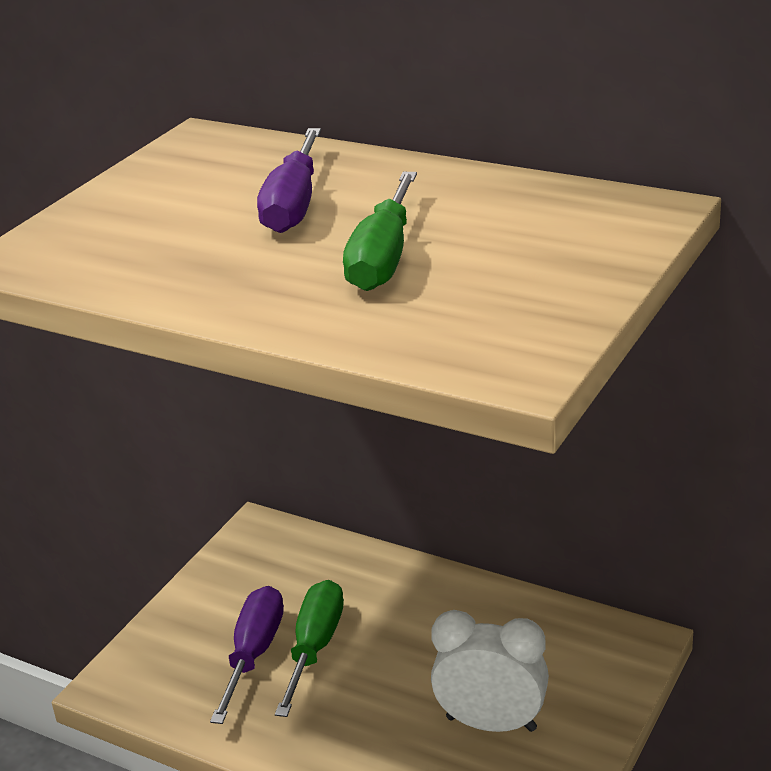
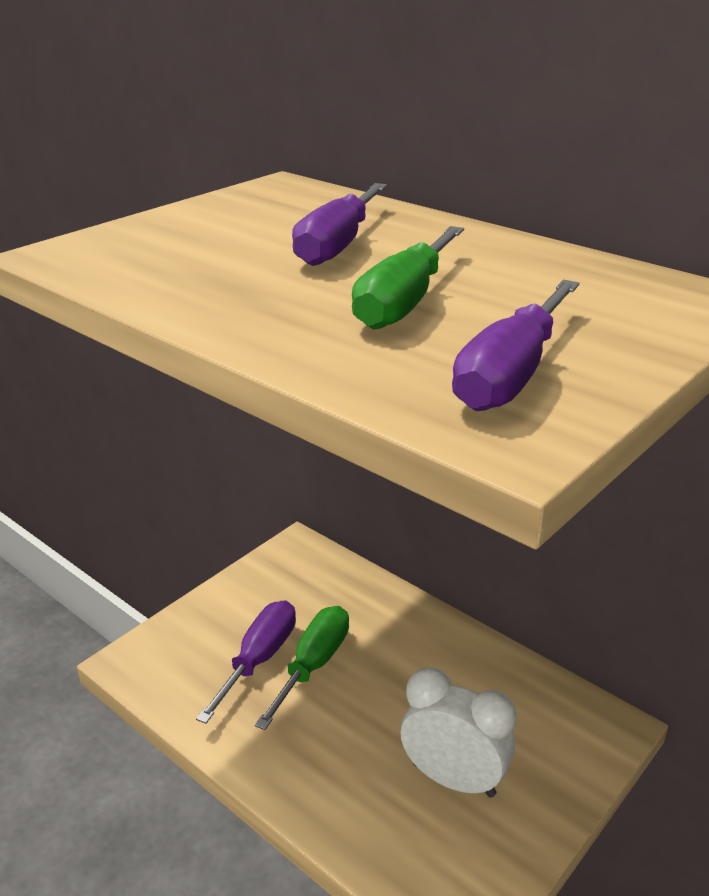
camera: 10 degrees right, 0 degrees up
none -> purple screwdriver [452,280,579,411]

